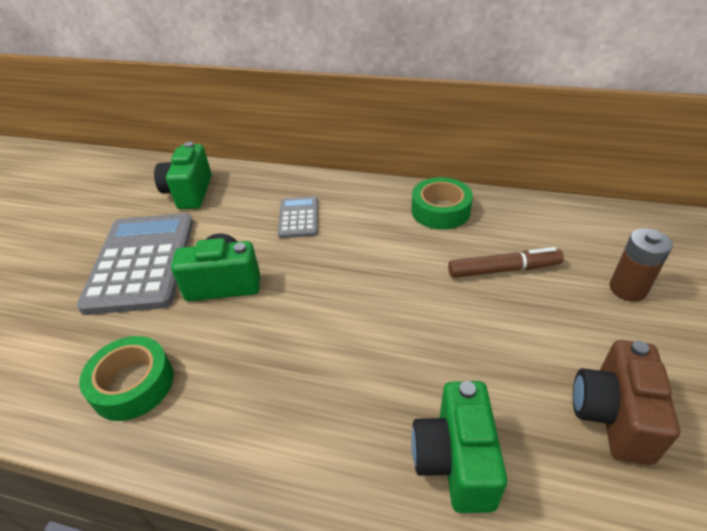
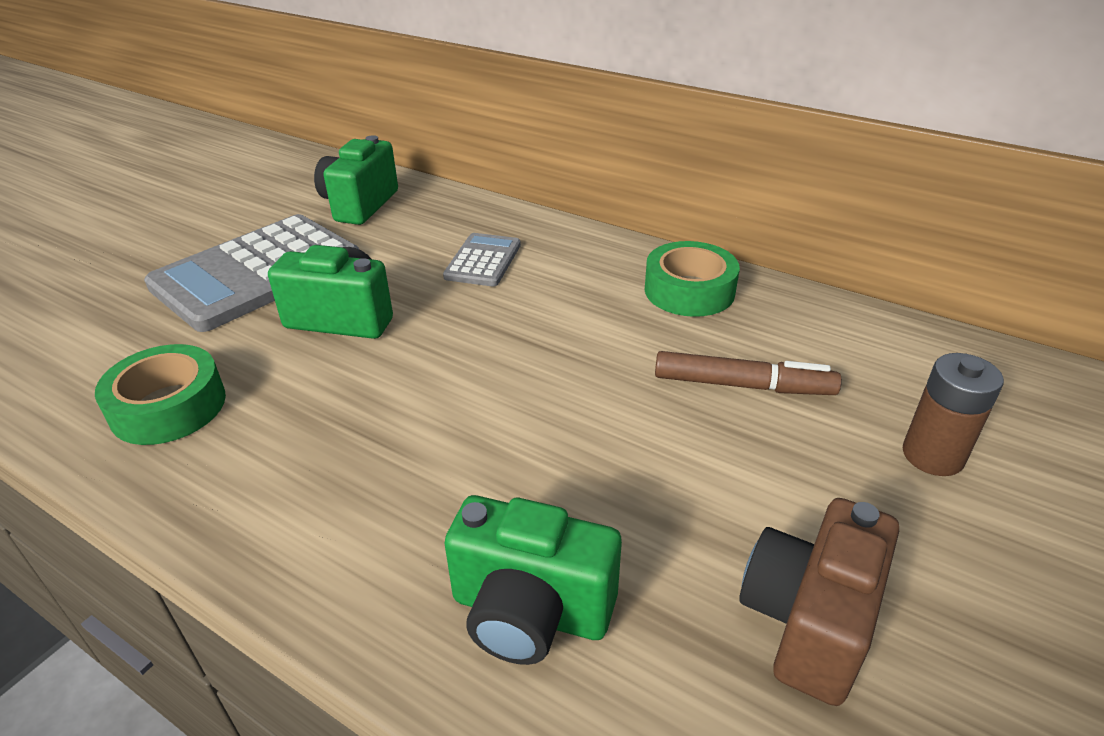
camera: 15 degrees right, 5 degrees down
grey calculator [77,213,193,315] -> grey calculator turned 150 degrees counterclockwise [144,214,359,332]
green camera [411,381,507,513] -> green camera turned 90 degrees counterclockwise [444,495,622,665]

